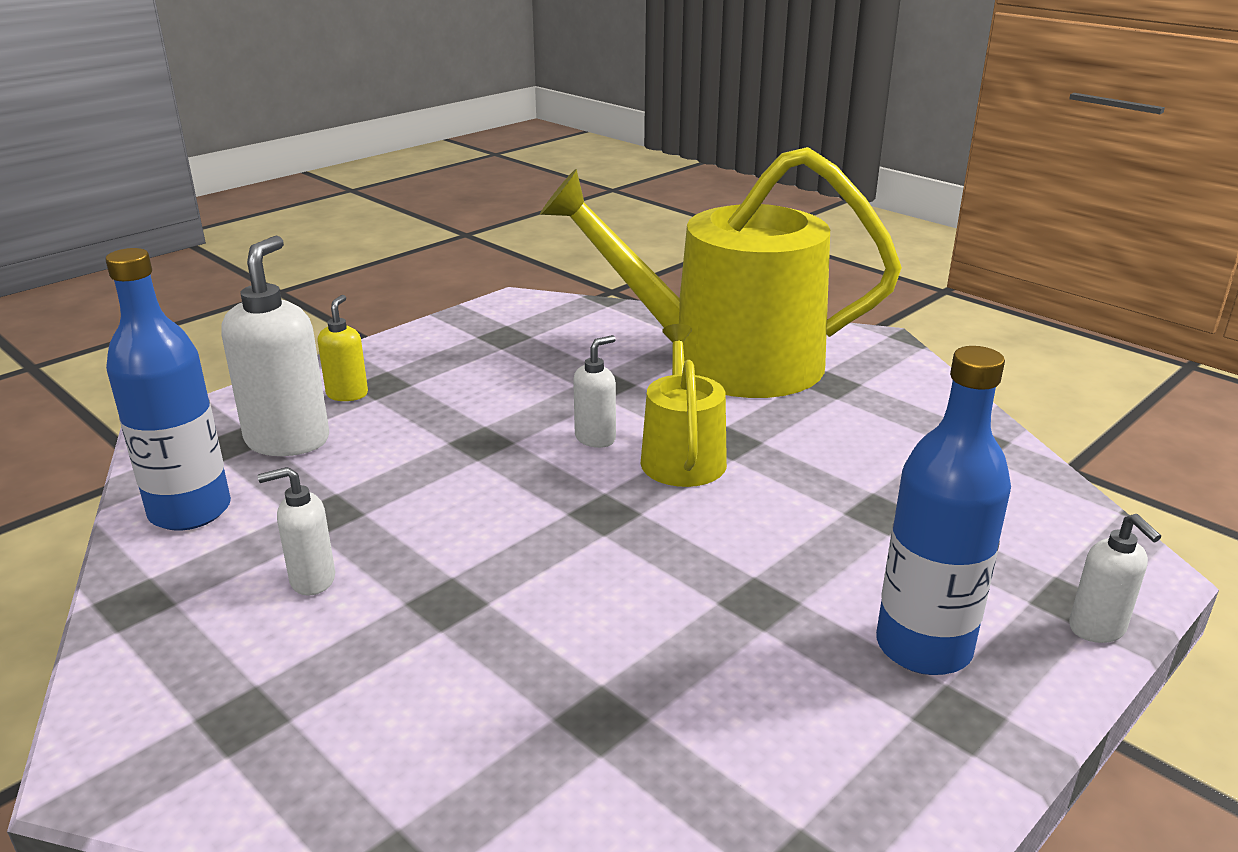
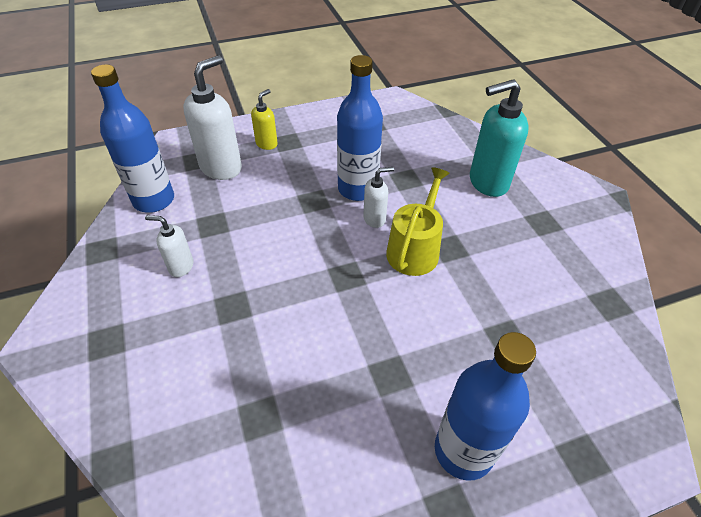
camera: 25 degrees right, 20 degrees up
yellow watering can [540,147,902,398] -> turquoise soap dispenser [470,79,529,197]
white soap dispenser [1069,514,1161,643] -> none
none -> blue bottle [337,55,383,201]

